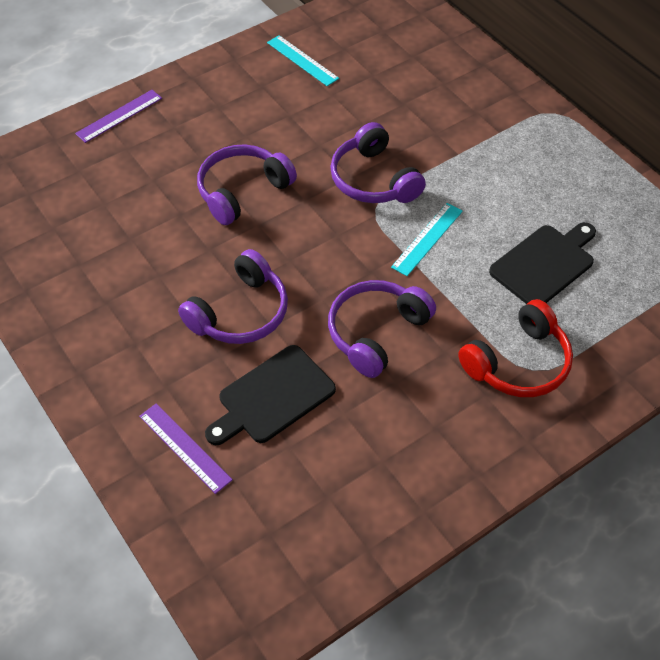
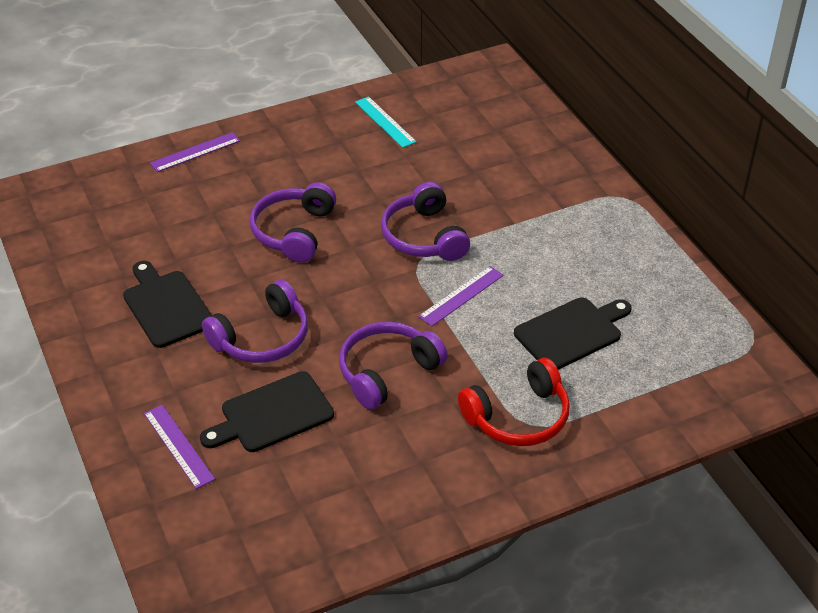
camera: 10 degrees right, 10 degrees down
purple headphones [197,144,297,225] -> purple headphones turned 45 degrees counterclockwise [250,182,336,263]
turquoise ruler [391,203,463,276] -> purple ruler [418,266,504,326]
none -> black cutting board [123,261,212,348]

